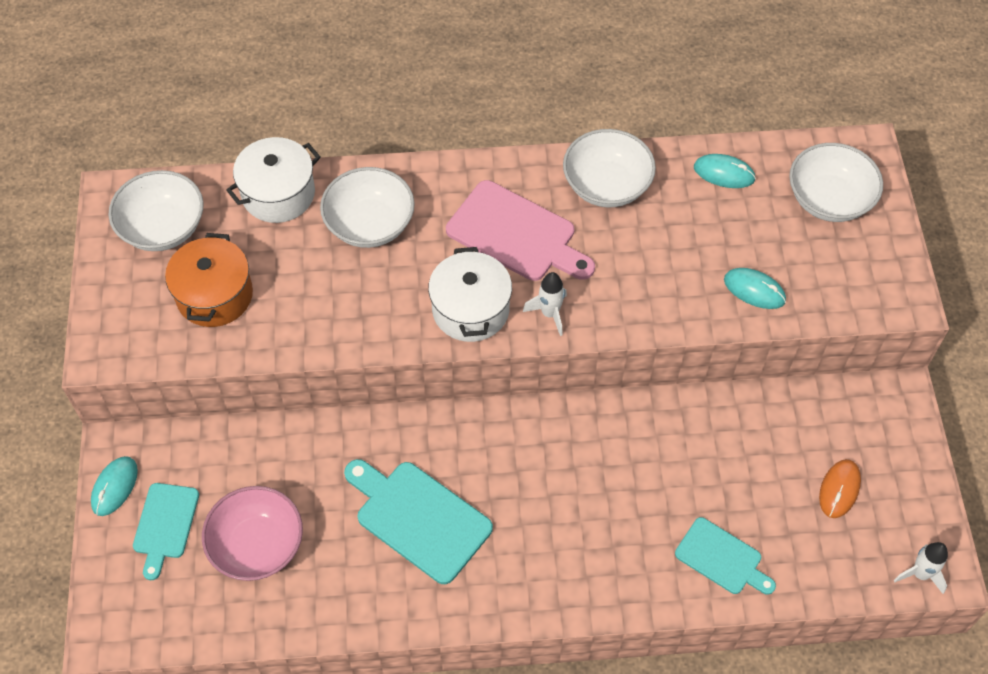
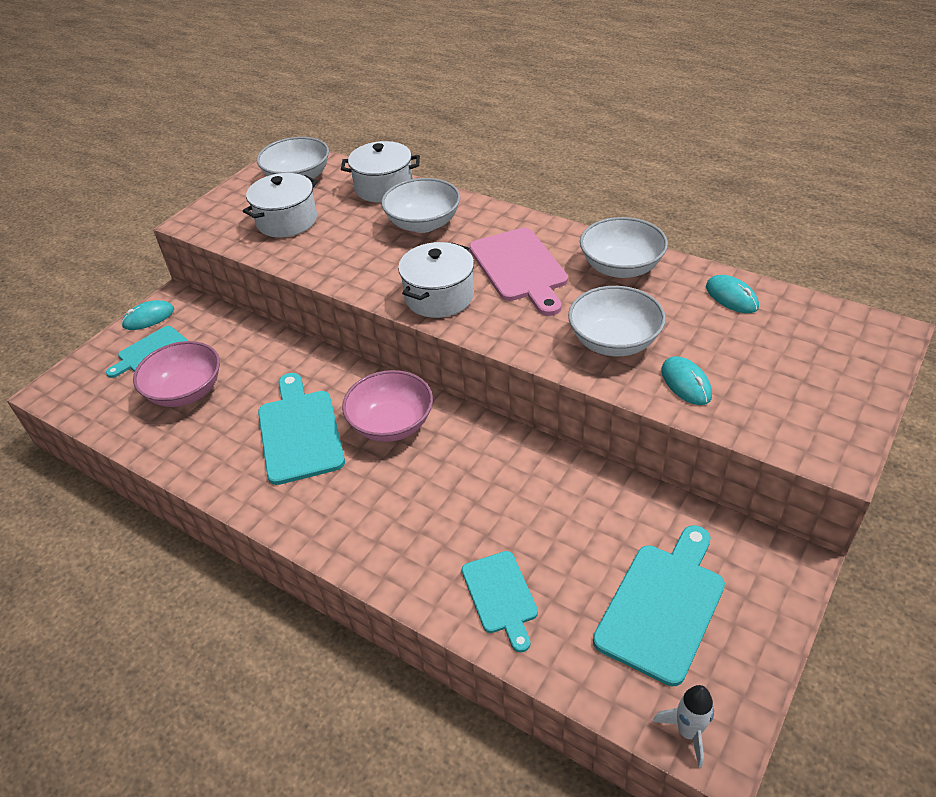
camera: 40 degrees right, 15 degrees down
orange pot [165,233,253,327] -> white pot [243,173,318,237]
white rocket [523,272,567,336] -> none
white bowl [789,143,883,222] -> white bowl moved to [568,286,666,356]
orange mouse [819,459,861,518] -> turquoise cutting board [593,525,725,686]
none -> pink bowl [342,370,433,442]

